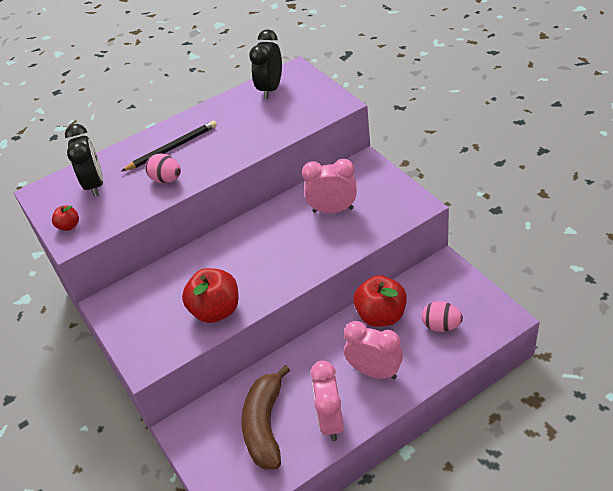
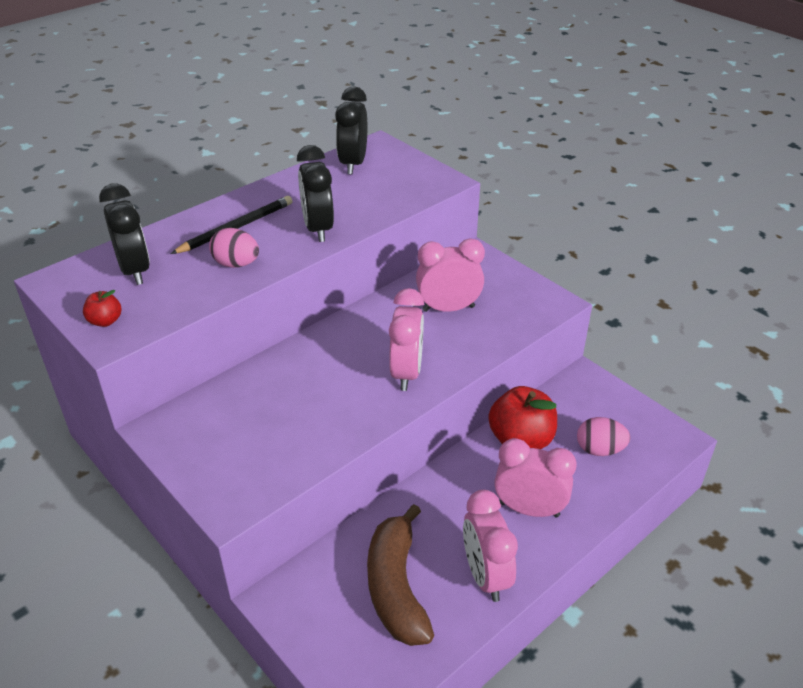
camera: 15 degrees left, 5 degrees down
red apple [182,268,239,323] -> none
none -> black clock [297,145,334,242]
none -> pink clock [389,288,424,391]

